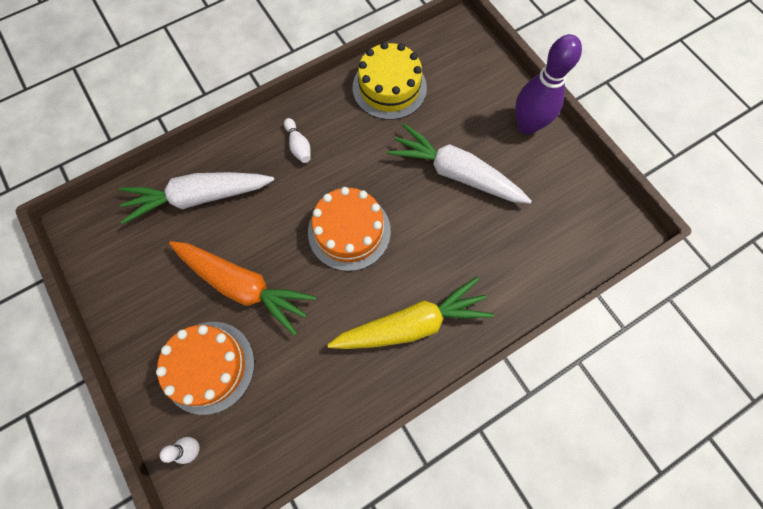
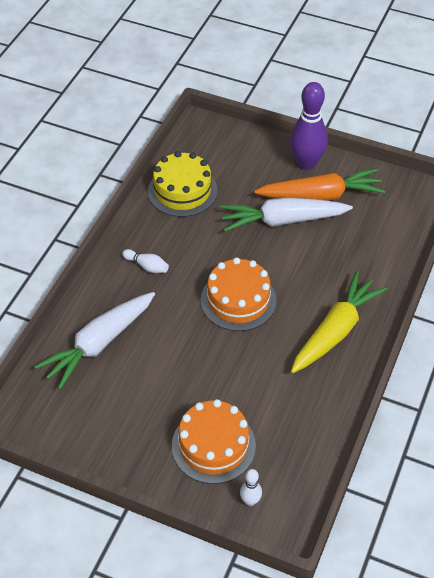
camera: 35 degrees left, 20 degrees down
orange carrot [169,241,316,335] -> orange carrot moved to [254,168,385,201]

